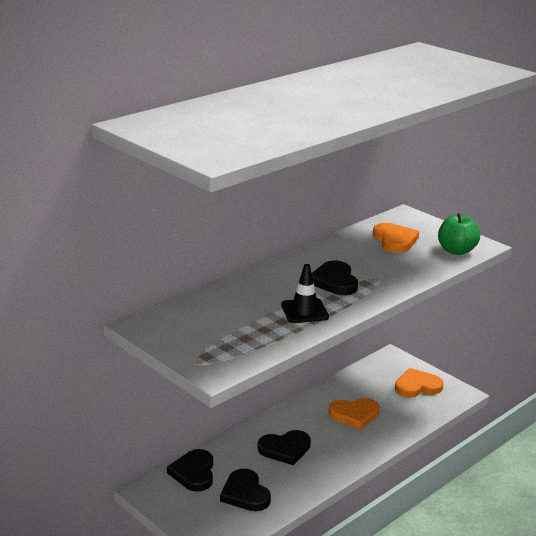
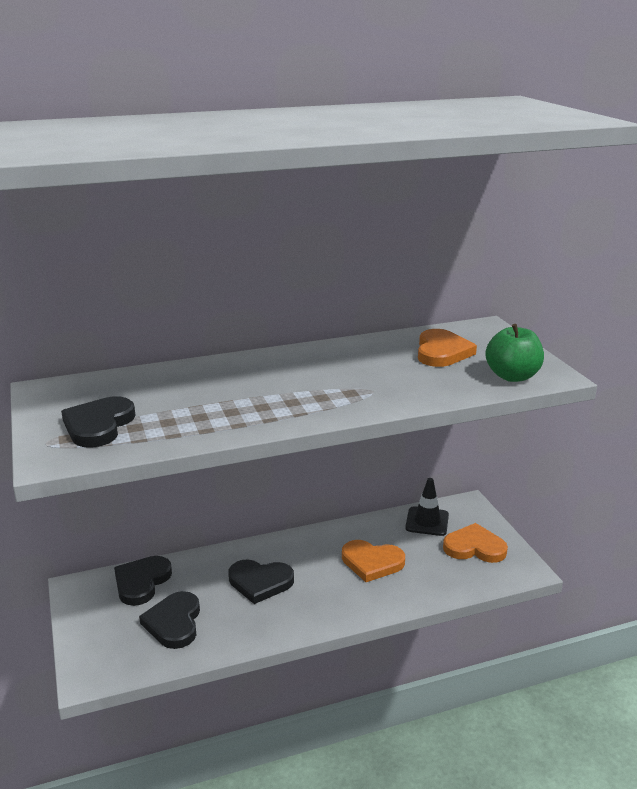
camera: 25 degrees right, 0 degrees up
black traffic cone [281,264,329,323] -> black traffic cone moved to [405,478,449,536]
black heart [312,261,358,295] -> black heart moved to [61,396,135,448]

